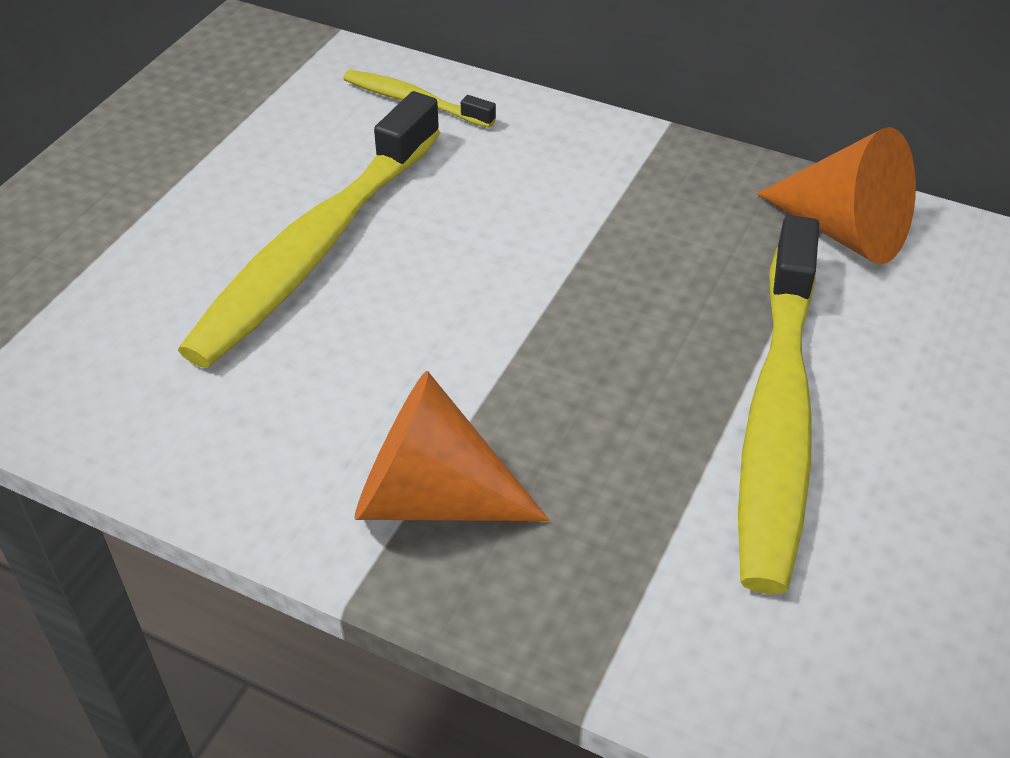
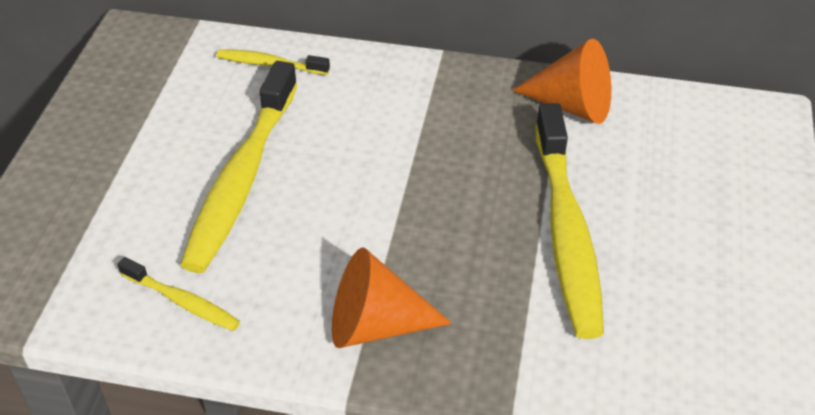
camera: 15 degrees left, 0 degrees up
none -> yellow toothbrush [117,257,240,331]

